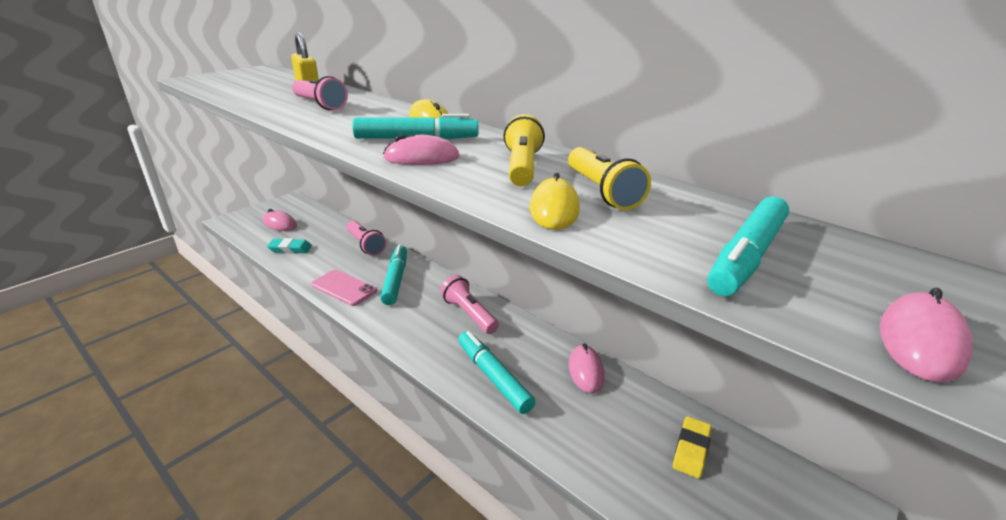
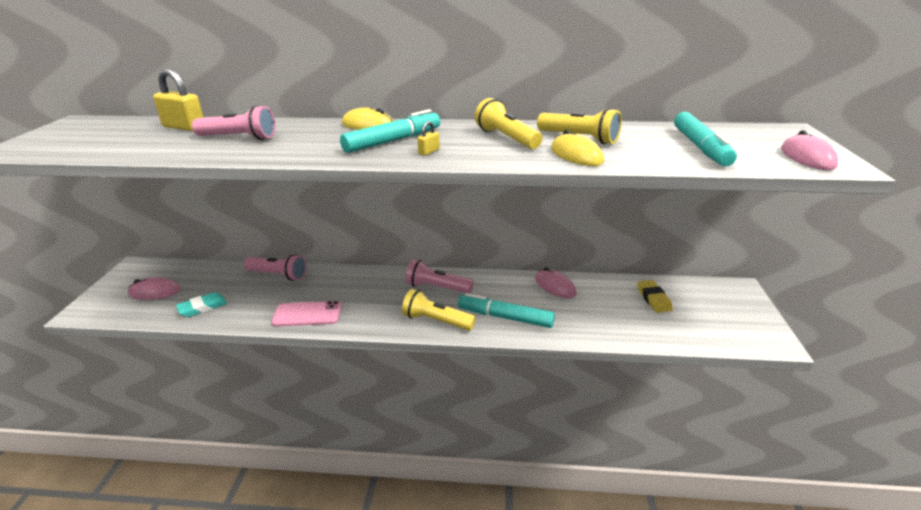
camera: 35 degrees left, 0 degrees up
turquoise marker [380,244,407,305] -> none
pink mouse [383,134,460,165] -> yellow padlock [417,121,440,156]
none -> yellow flashlight [402,289,476,331]

